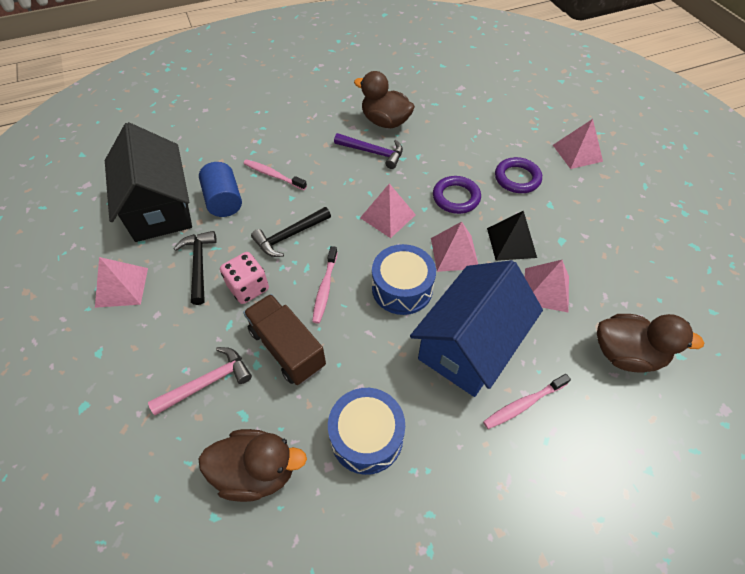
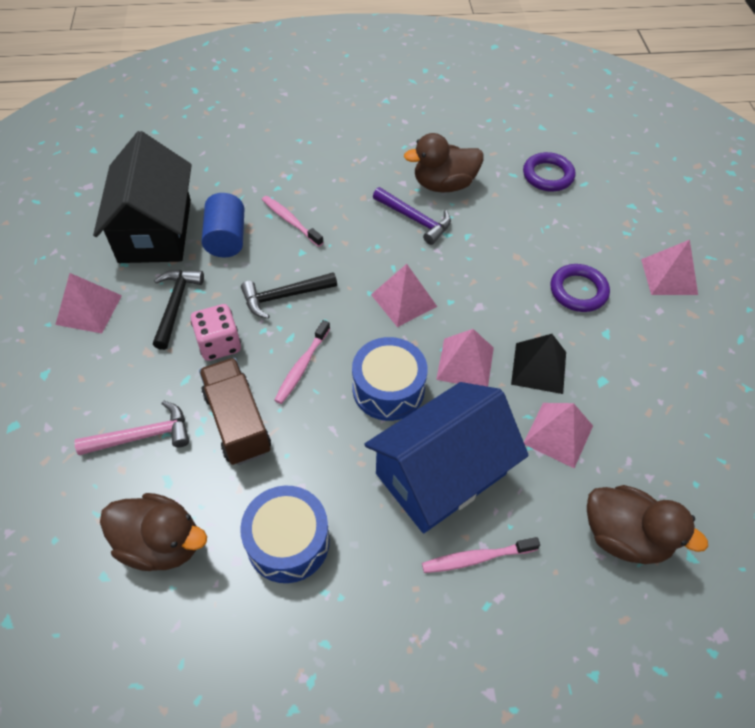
camera: 15 degrees right, 0 degrees up
brown duck [354,71,415,128] -> brown duck turned 60 degrees counterclockwise [404,133,483,193]
purple ring [433,176,481,214] -> purple ring moved to [523,152,575,191]

